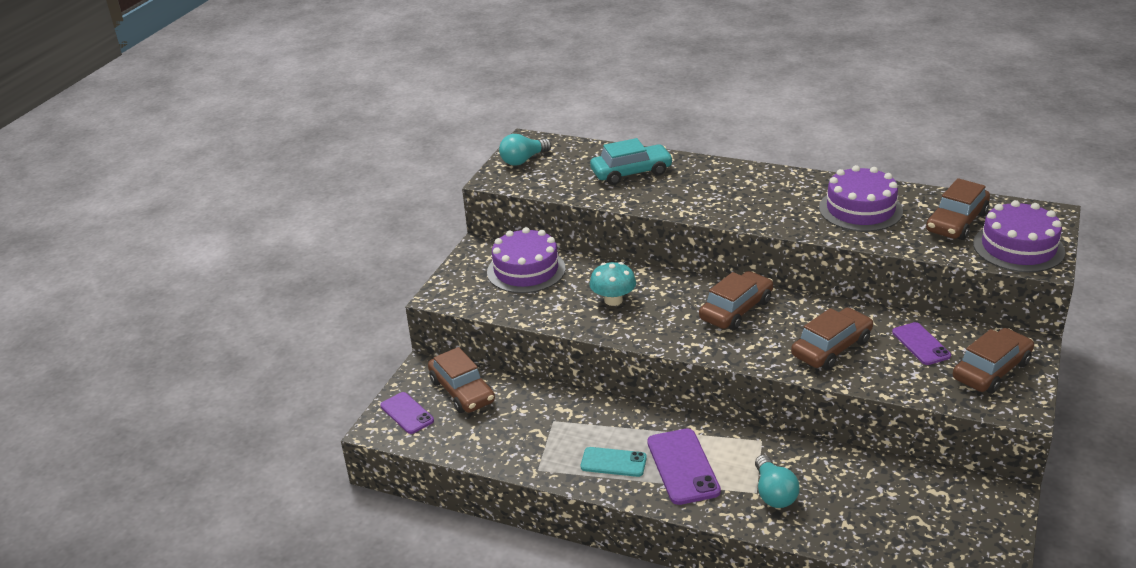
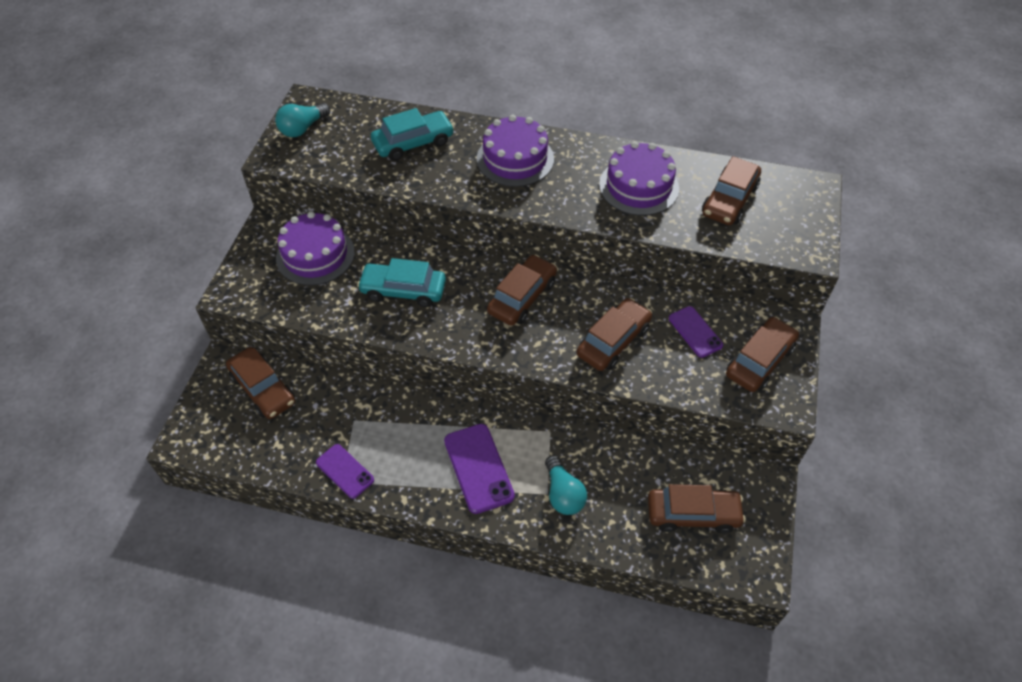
camera: 10 degrees left, 20 degrees up
purple phone [380,392,434,434] -> purple phone moved to [316,444,374,499]
turquoise phone [581,447,647,477] -> none
turquoise mushroom [589,262,636,306] -> turquoise car [357,258,446,307]
purple cake [973,200,1065,272] -> purple cake moved to [477,115,554,187]
none -> brown car [648,484,746,533]

